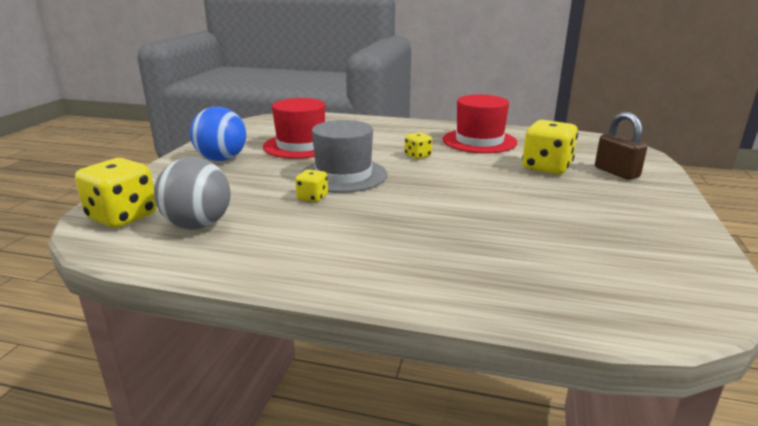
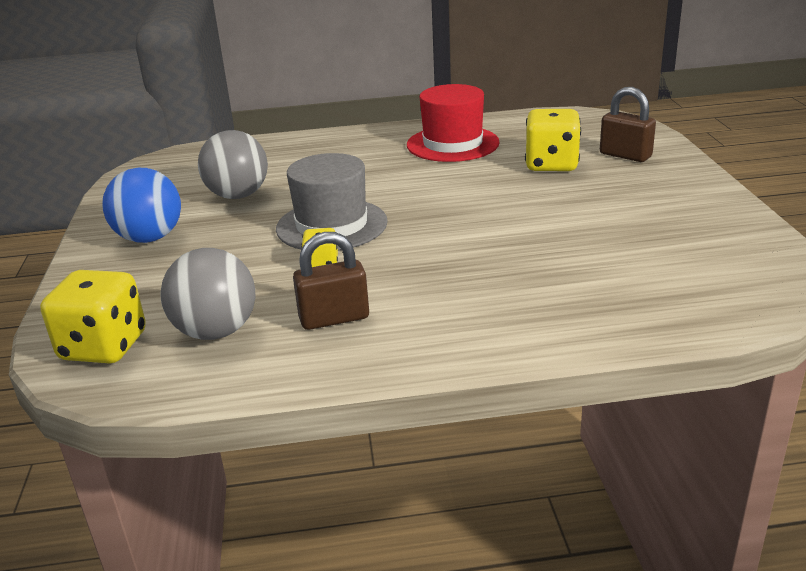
camera: 20 degrees left, 5 degrees up
red hat [263,98,325,159] -> grey ball [198,130,268,199]
yellow dice [405,132,432,159] -> none
none -> brown padlock [293,232,369,330]

